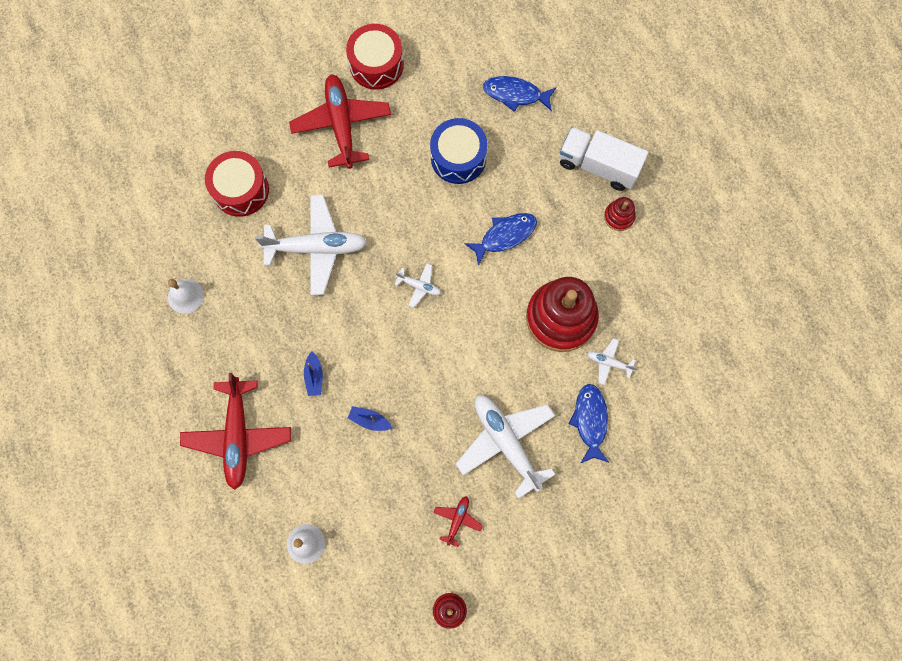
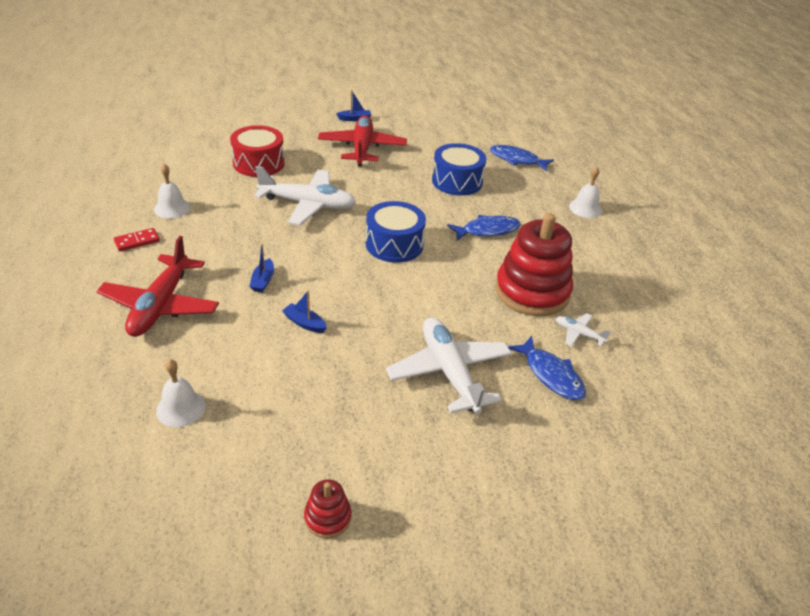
camera: 10 degrees right, 35 degrees down
red drum [346,24,404,90] -> none
white plane [394,263,441,308] -> blue drum [366,201,426,263]
red plane [433,496,483,547] -> none
white truck [560,127,649,191] -> white bell [569,167,602,218]
blue fish [569,384,609,463] -> blue fish turned 135 degrees clockwise [508,336,586,400]
red stacking toy [604,197,636,231] -> none
none -> red domino [114,228,160,251]
none -> blue boat [336,90,371,121]

